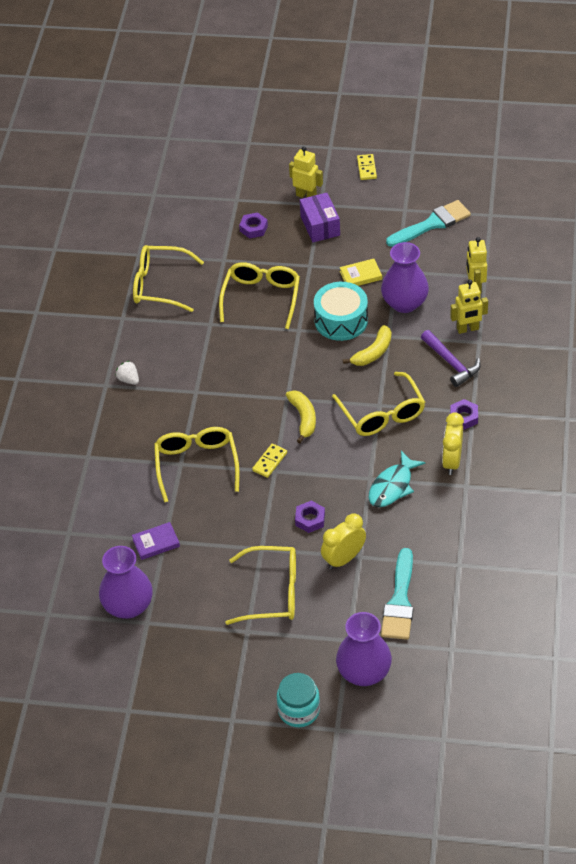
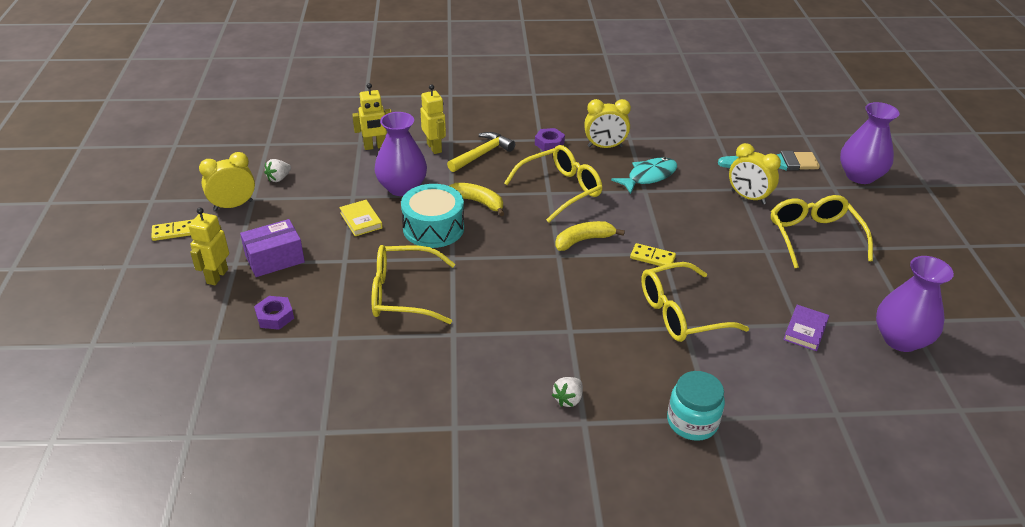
camera: 105 degrees left, 10 degrees down
purple book [132,522,180,560] -> purple book turned 60 degrees clockwise [783,305,829,351]
yellow glasses [133,245,204,312] -> none
turquoise jar [277,673,320,727] -> turquoise jar moved to [667,371,725,441]
purple nut [295,501,325,533] -> none
turquoise fish [369,451,426,507] -> turquoise fish turned 60 degrees counterclockwise [611,157,677,194]
turquoise brush [386,200,471,247] -> white strawberry [264,159,291,182]
purple hammer [421,330,480,387] -> yellow hammer [447,132,515,172]
none -> yellow clock [199,152,255,211]

